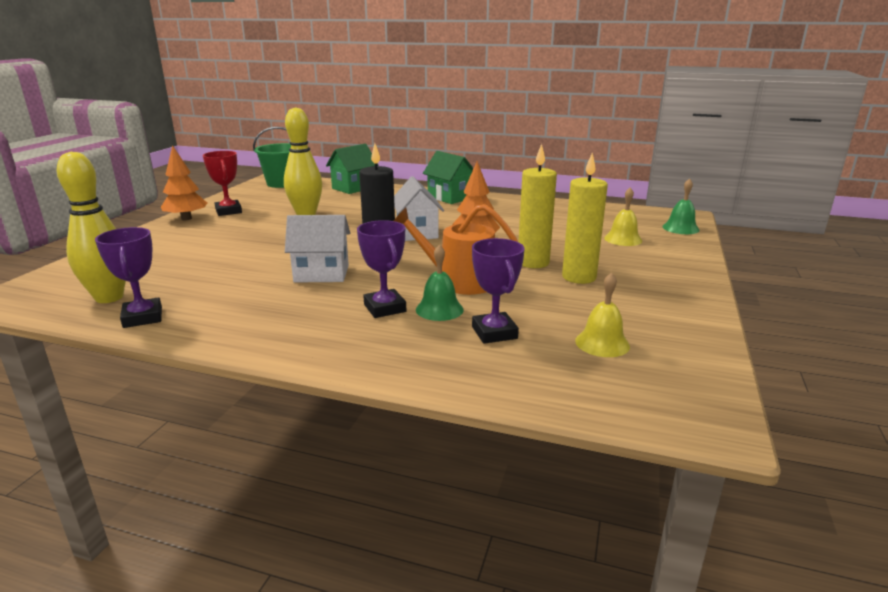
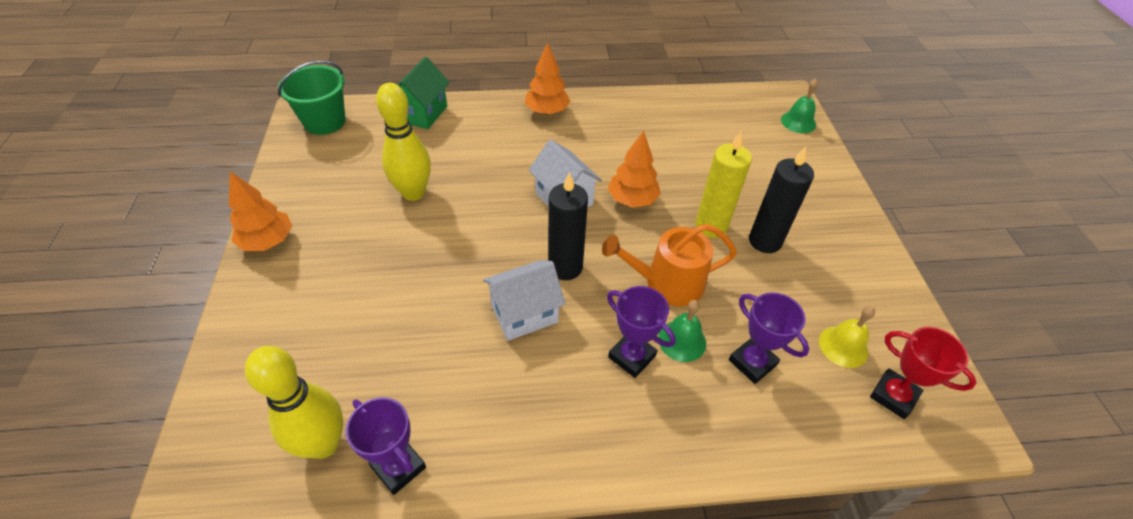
camera: 25 degrees left, 25 degrees up
red trophy [203,151,242,216] -> red trophy moved to [870,327,977,419]
green house [423,151,474,204] -> orange tree [525,42,570,115]
yellow candle [562,153,608,284] -> black candle [749,147,814,253]
yellow bell [604,188,642,246] -> none

